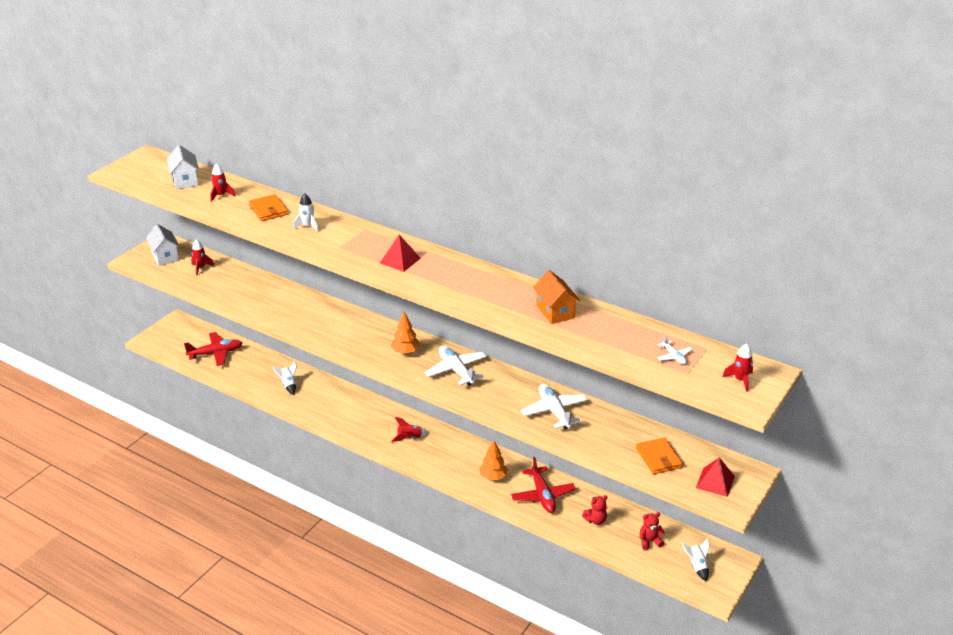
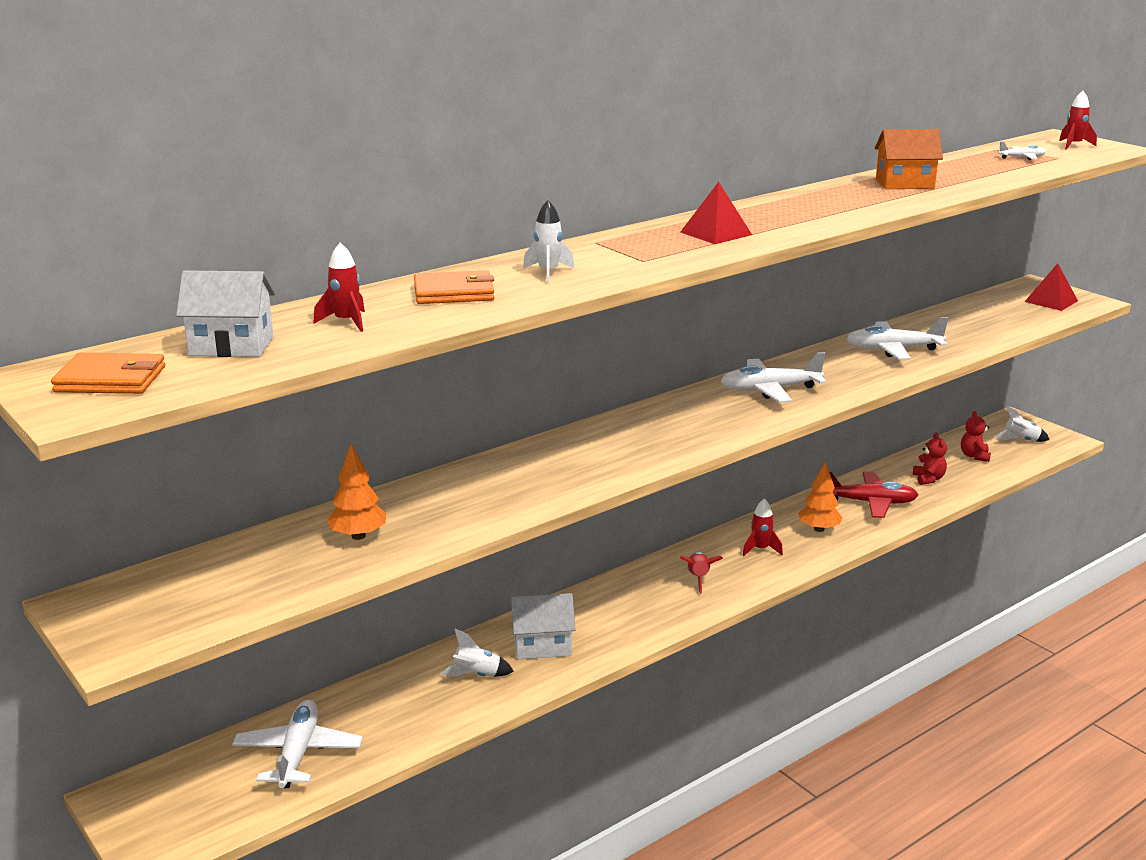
camera: 70 degrees left, 10 degrees down
white house [146,224,180,266] -> white house moved to [510,593,575,659]
red plane [184,332,243,366] -> white plane [232,700,363,788]
red rocket [191,239,214,276] -> red rocket moved to [742,499,783,556]
orange tree [391,312,420,354] -> orange tree moved to [327,444,386,540]
orange wallet [636,437,683,474] -> orange wallet moved to [51,353,165,394]

